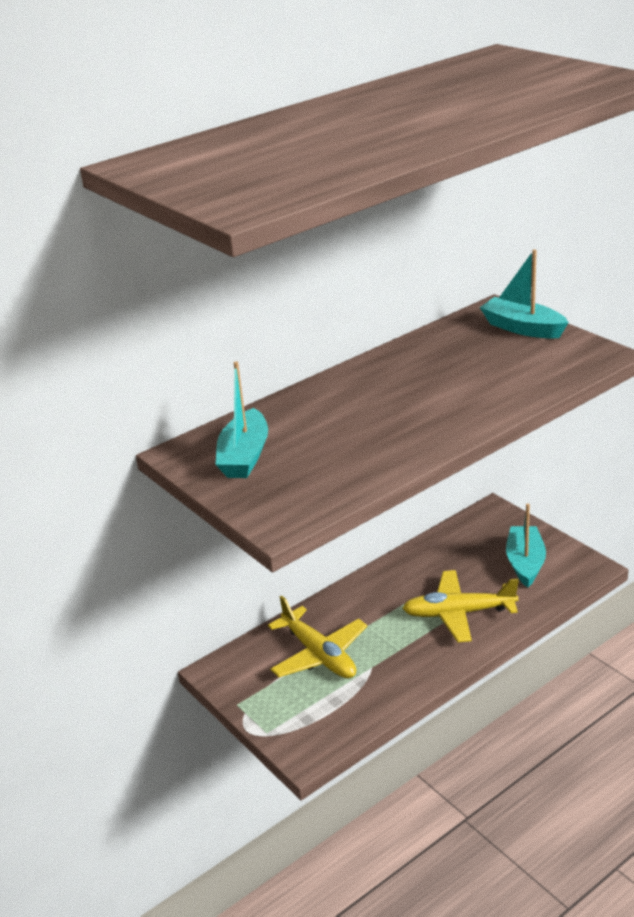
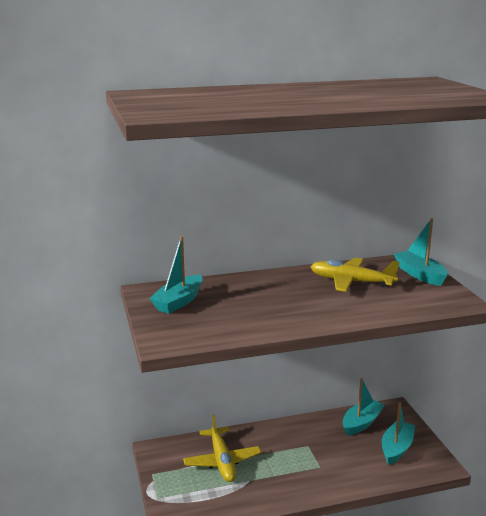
camera: 20 degrees right, 10 degrees down
yellow plane [402,570,519,642] -> yellow plane moved to [311,257,399,292]
none -> turquoise boat [342,378,385,435]

